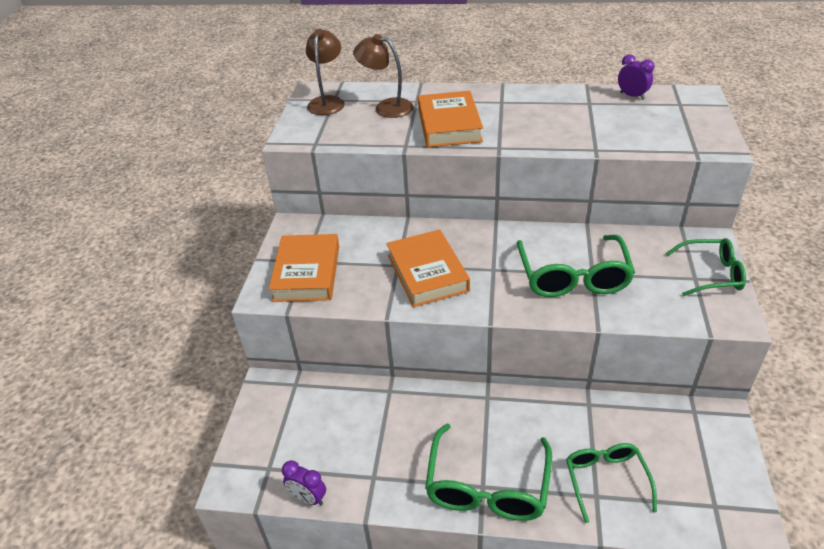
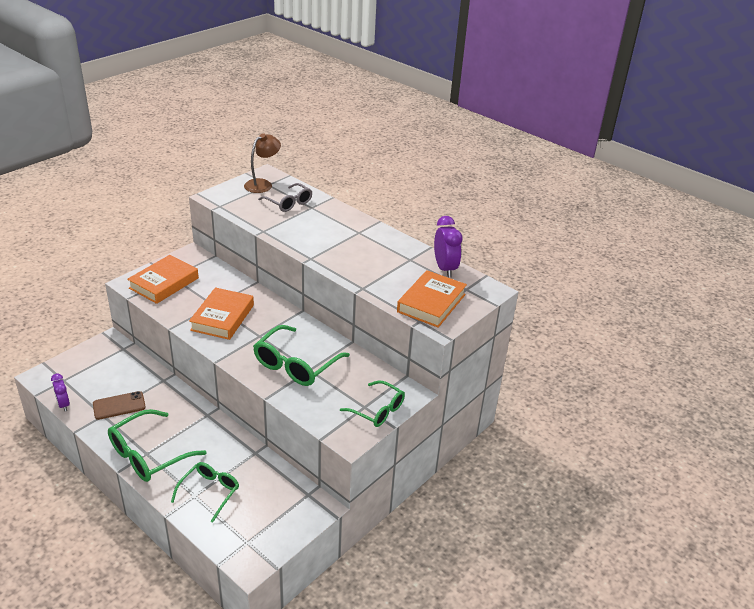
camera: 30 degrees right, 5 degrees down
brown lamp [353,34,414,118] -> grey glasses [258,183,313,212]
orange book [418,91,483,147] -> orange book moved to [397,270,467,328]
purple clock [618,54,654,100] -> purple clock [434,216,462,278], size x1.59
none -> brown phone [93,391,146,420]

